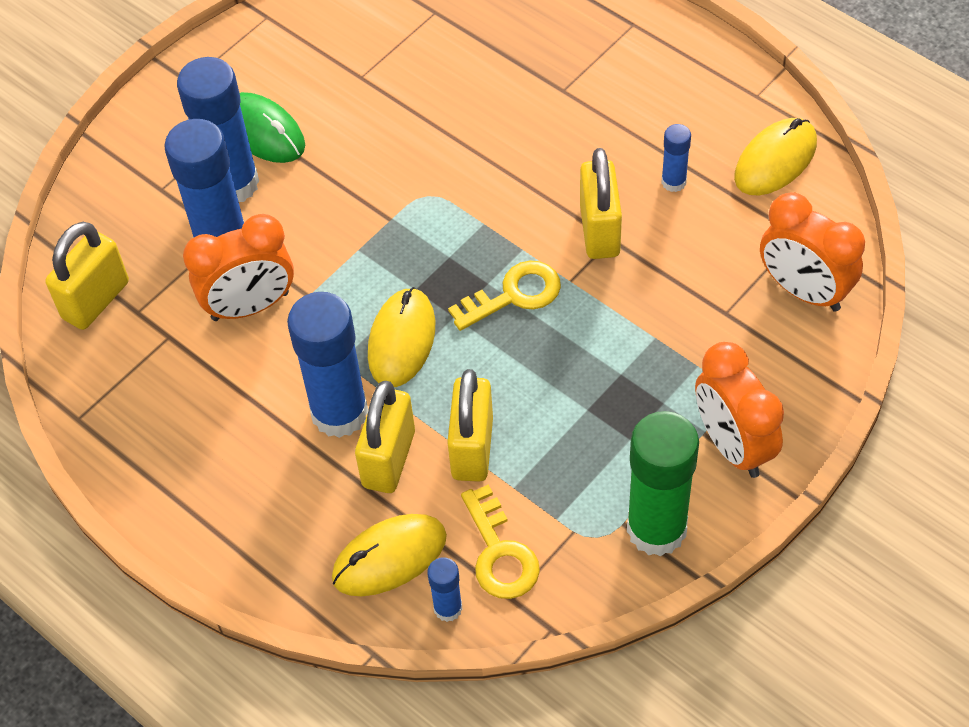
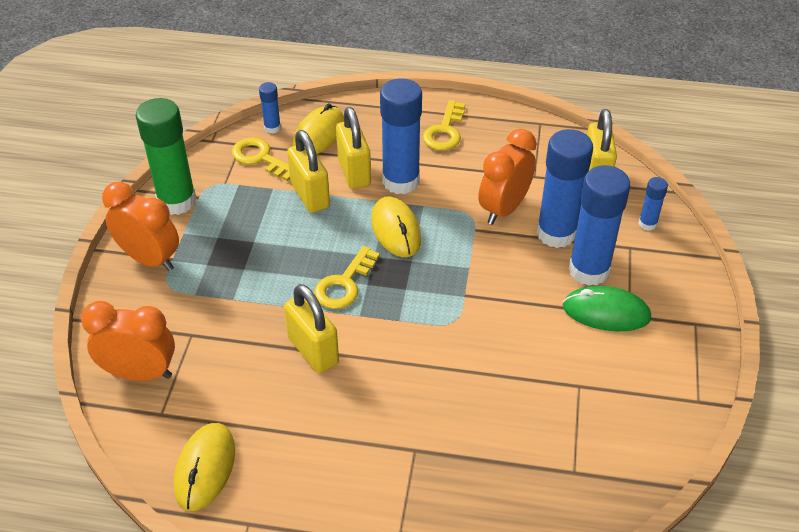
camera: 145 degrees right, 10 degrees down
blue glue stick [661,124,691,192] -> blue glue stick moved to [639,177,668,231]
none -> yellow key [423,100,465,151]

